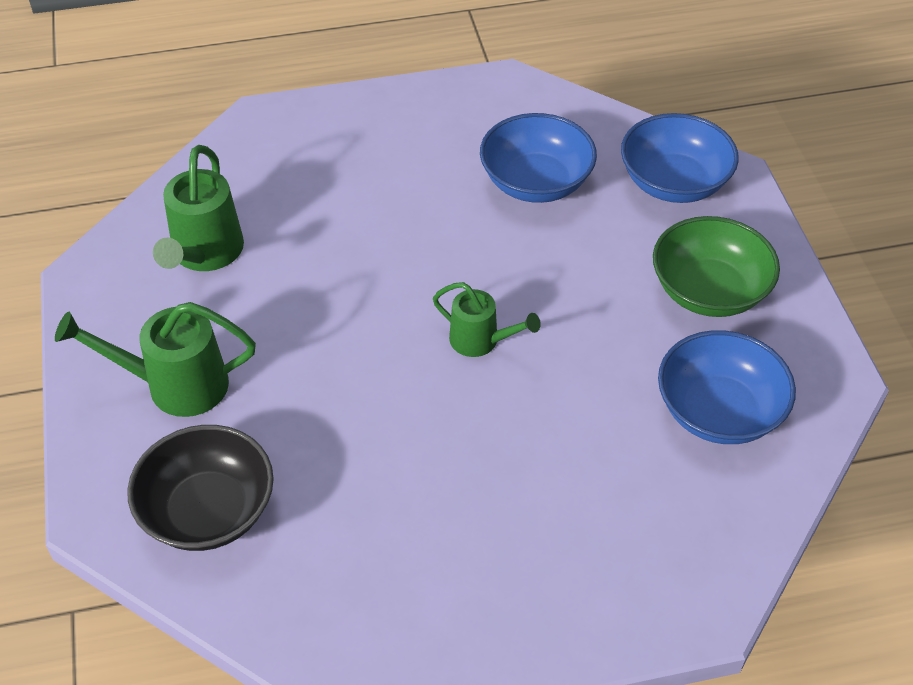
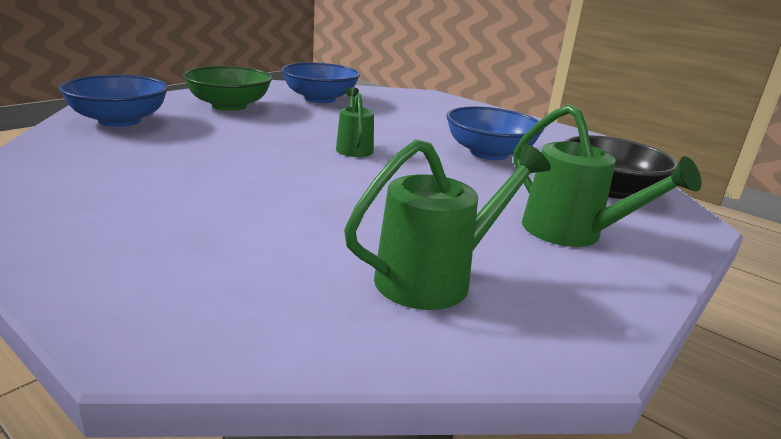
camera: 130 degrees left, 25 degrees down
blue bowl [480,113,597,203] -> blue bowl moved to [446,106,544,160]

